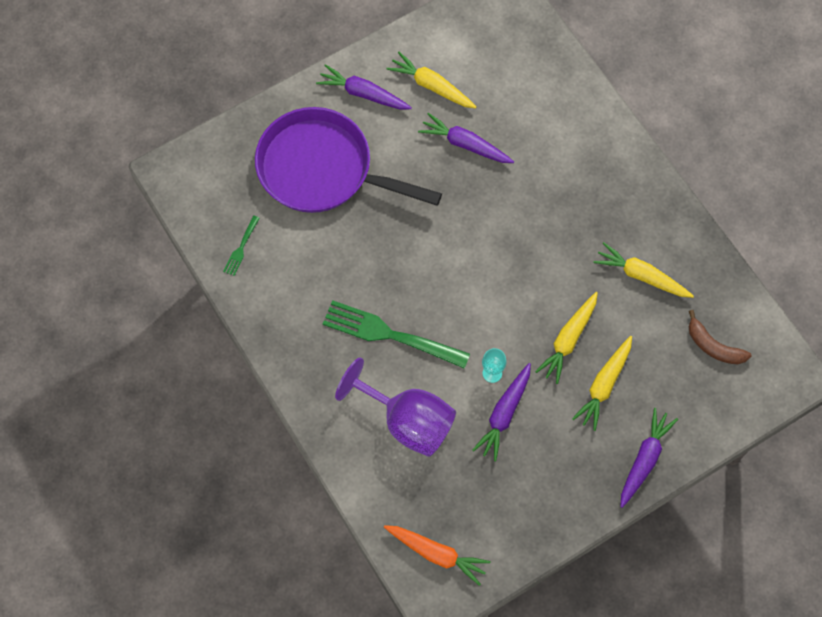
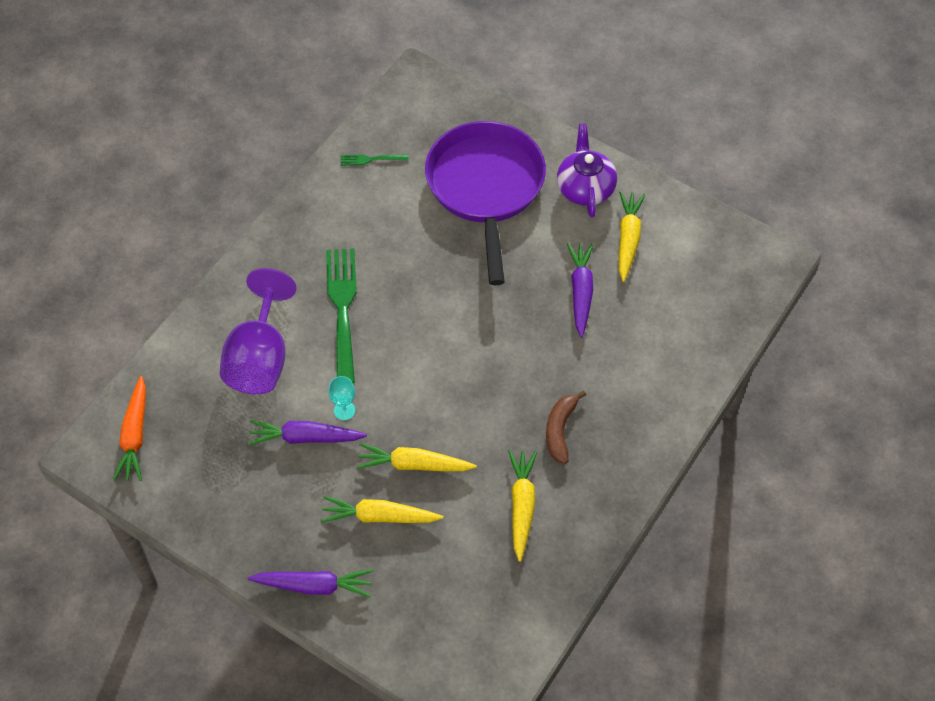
camera: 65 degrees right, 10 degrees down
purple carrot [316,64,412,110] -> purple teapot [557,123,617,217]
brown banana [689,310,752,365] -> brown banana moved to [546,391,586,464]

